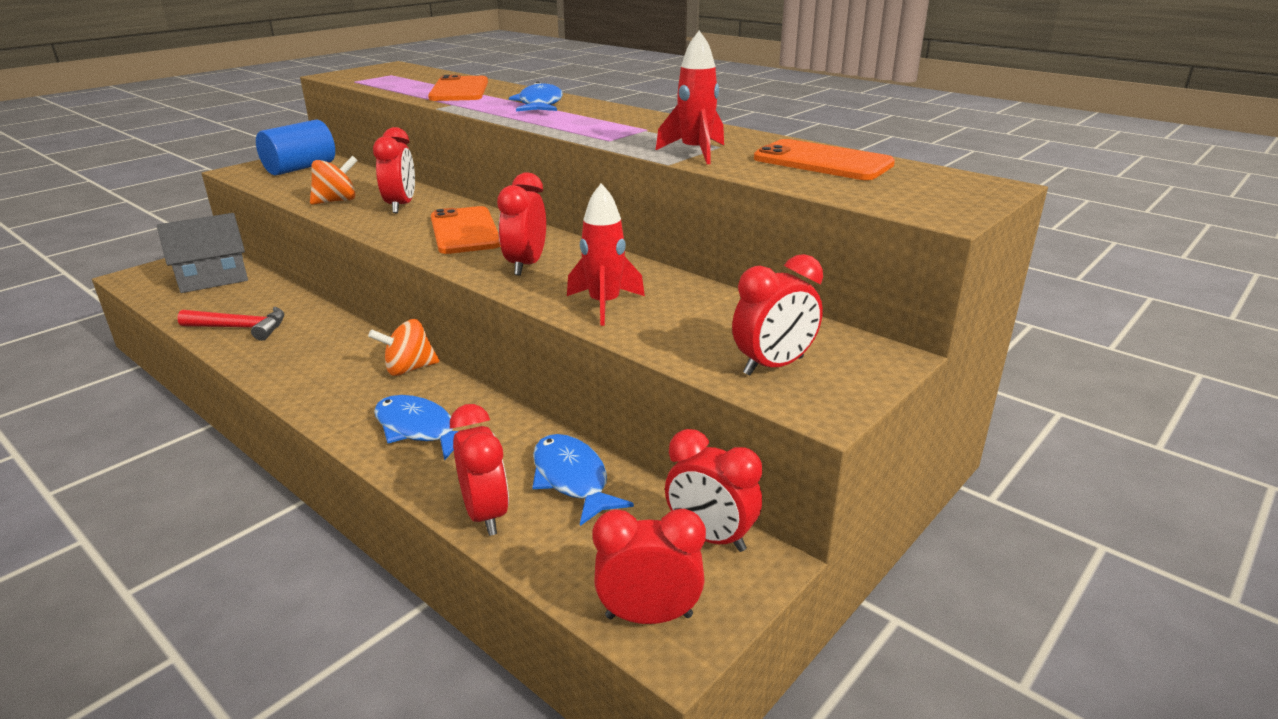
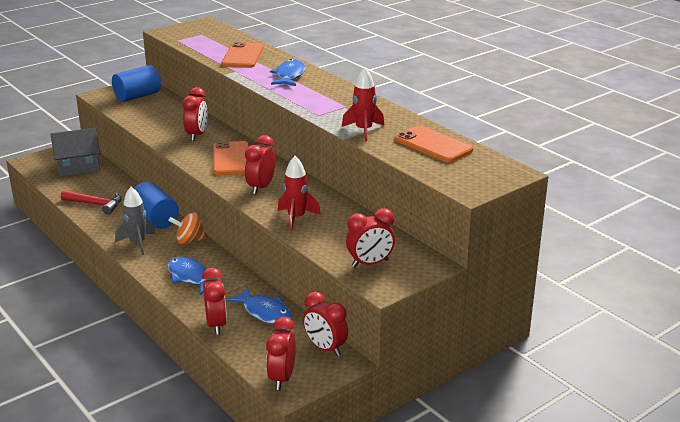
camera: 10 degrees right, 0 degrees up
orange spinning top [310,156,358,205] -> none
blue fish [532,434,634,526] -> blue fish turned 150 degrees clockwise [226,287,292,324]
red clock [592,509,706,624] -> red clock turned 90 degrees counterclockwise [266,317,296,390]
none -> grey rocket [115,187,156,255]
none -> blue cylinder [134,182,179,229]

